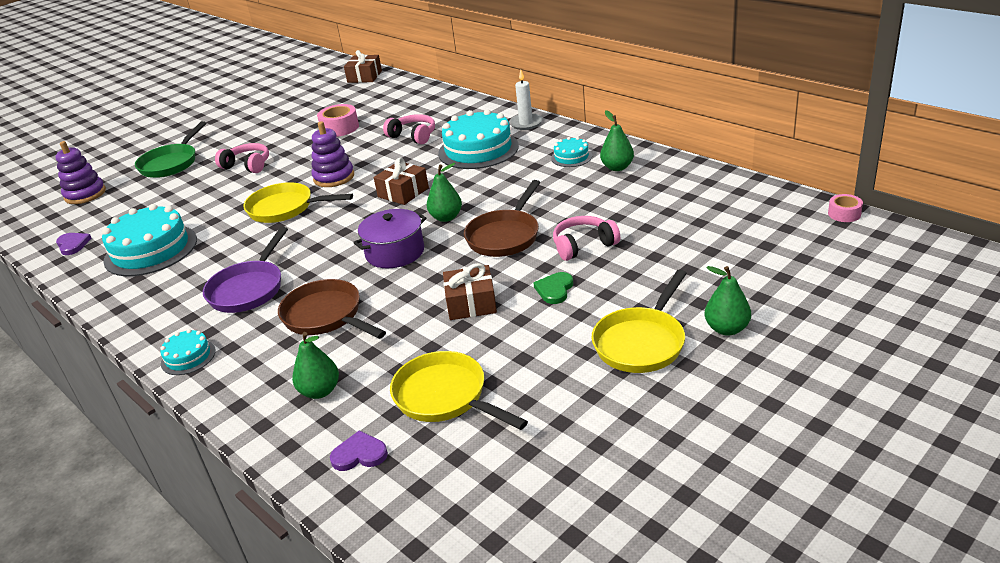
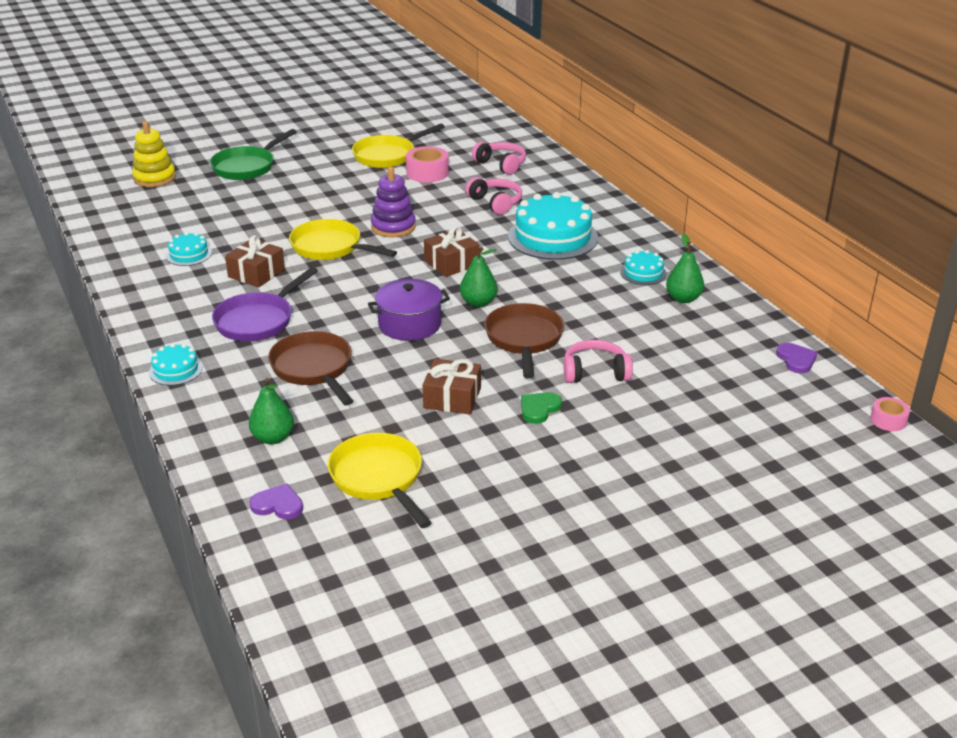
camera: 15 degrees right, 0 degrees up
purple stacking toy [55,141,106,204] -> yellow stacking toy [132,121,176,187]
purple heart [56,233,92,255] -> purple heart moved to [776,343,817,373]
turquoise cake [102,204,197,276] -> turquoise cake [166,232,212,266], size x0.49
pink headphones [215,143,269,173] -> pink headphones moved to [472,142,526,175]
brown gift [344,50,382,83] -> brown gift moved to [225,235,285,288]
brown pan [464,180,540,257] -> brown pan turned 135 degrees clockwise [484,303,564,378]
white candle [509,69,542,130] -> none
yellow pan [592,270,687,373] -> yellow pan moved to [352,123,445,168]
green pear [705,266,751,336] -> none

